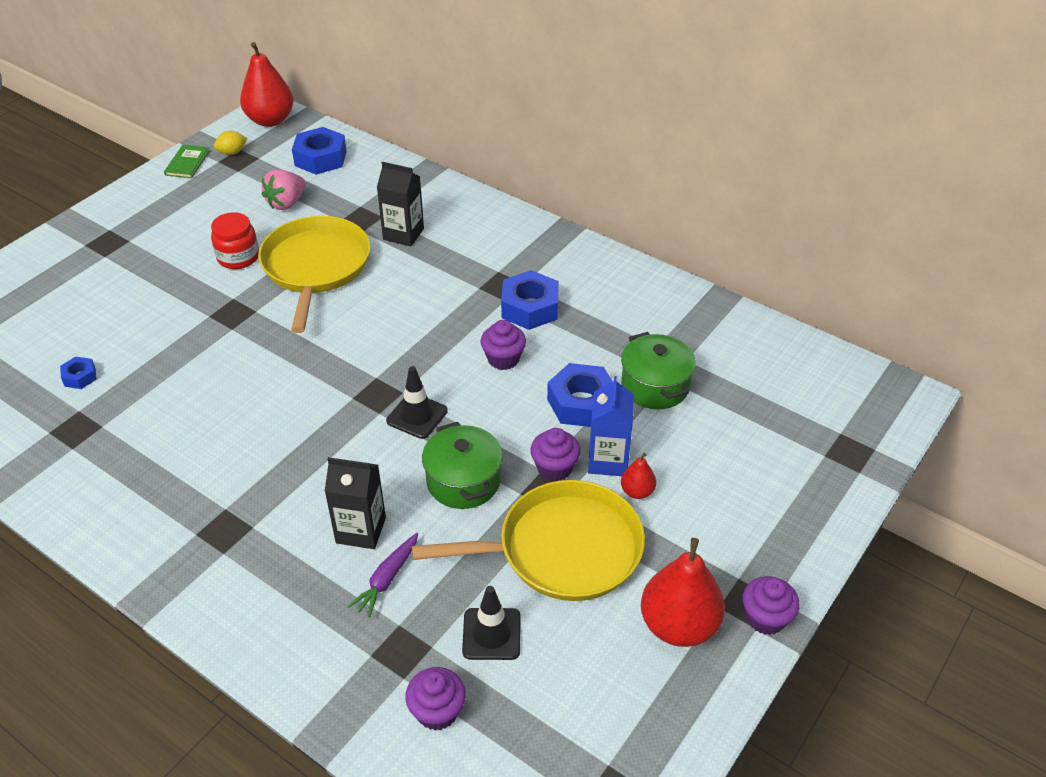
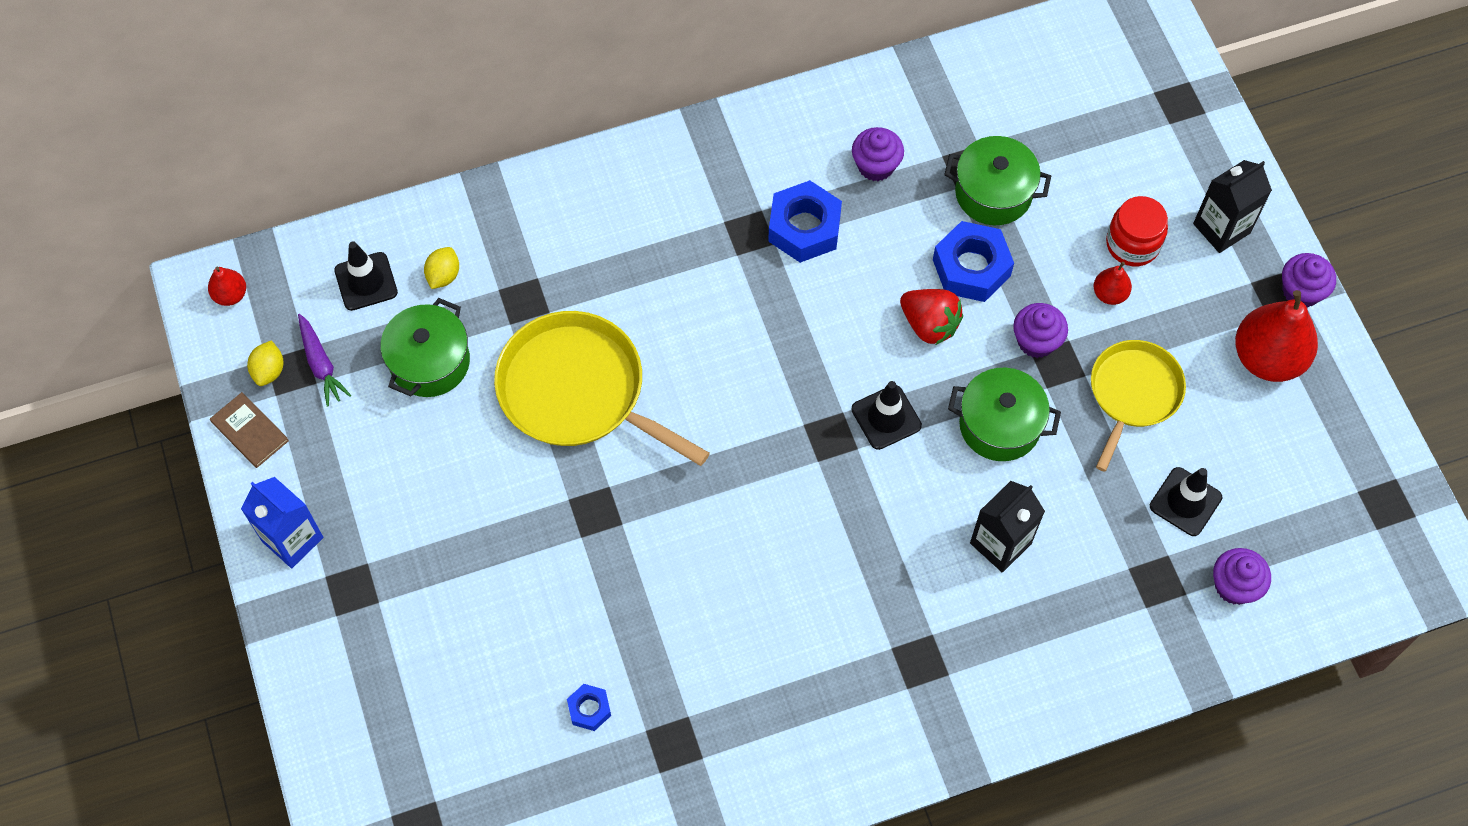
camera: 55 degrees left, 20 degrees up
green book [164,145,210,178] -> brown book [210,392,289,468]
red jar [211,212,259,269] -> red jar moved to [1106,196,1168,266]
red pear [240,42,293,127] -> red pear [208,267,246,306], size x0.48
pink strawberry [262,169,306,210] -> green pot [380,298,470,397]
blue nut [292,127,347,175] -> black traffic cone [334,242,398,311]
purple carrot [348,533,418,618] -> purple carrot moved to [298,314,351,407]
black carton [377,162,424,247] -> black carton moved to [1193,160,1272,253]
yellow pan [412,480,645,601] -> yellow pan [1091,340,1186,472], size x0.64
purple cupcake [481,320,526,370] -> purple cupcake moved to [852,127,904,181]
blue carton [588,376,634,476] -> blue carton moved to [241,477,324,568]
none -> yellow lemon [424,247,459,289]
none -> red strawberry [900,289,963,345]

